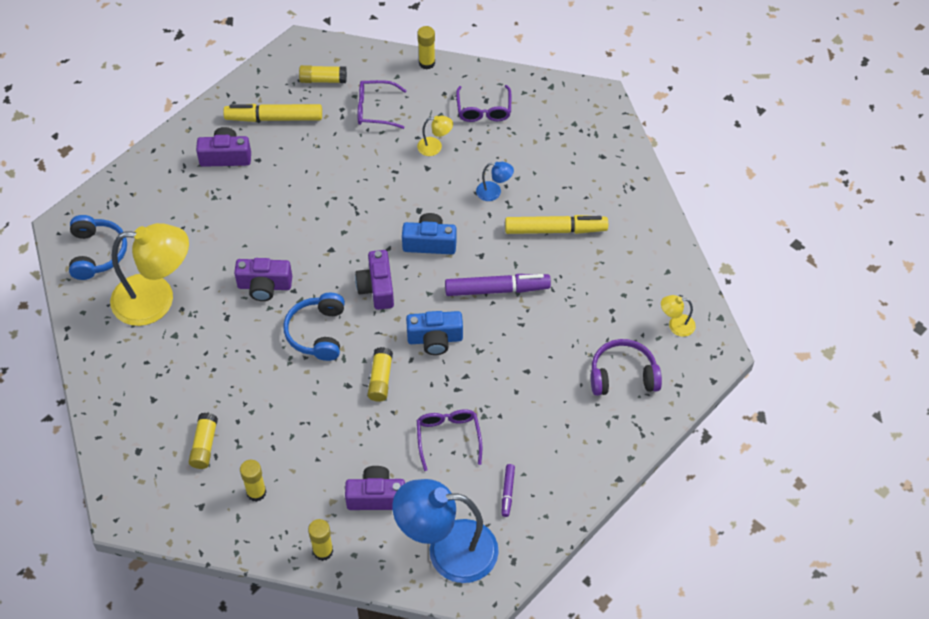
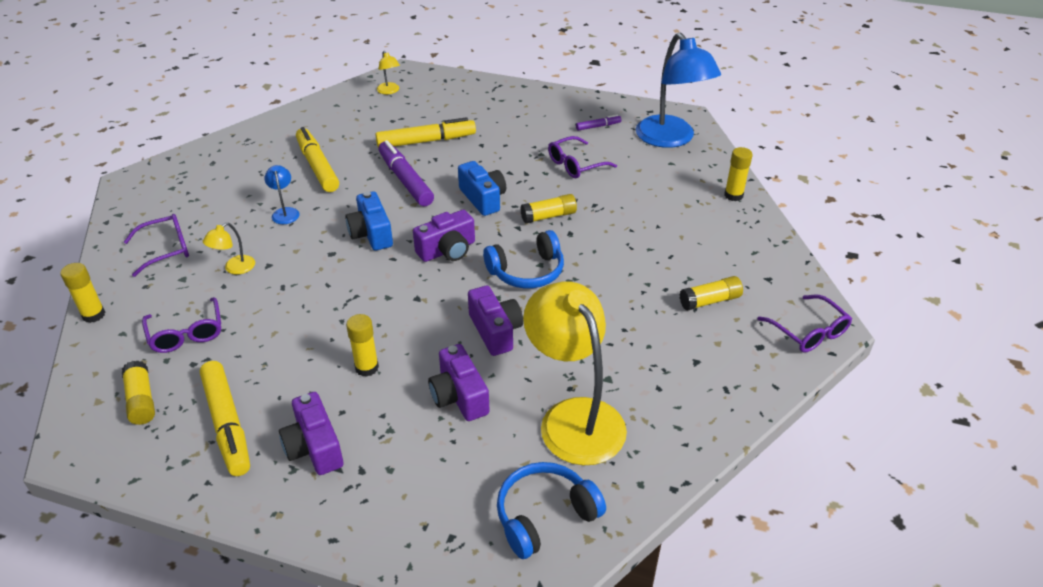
camera: 115 degrees left, 15 degrees down
yellow glue stick [240,460,266,502] -> yellow glue stick moved to [346,314,379,377]
purple camera [345,466,405,510] -> purple camera moved to [428,344,490,421]
yellow lamp [417,116,453,156] -> yellow lamp turned 120 degrees counterclockwise [203,223,255,274]
purple headphones [591,339,662,396] -> none
none -> yellow marker [376,117,476,148]
none -> purple glasses [757,295,852,352]

